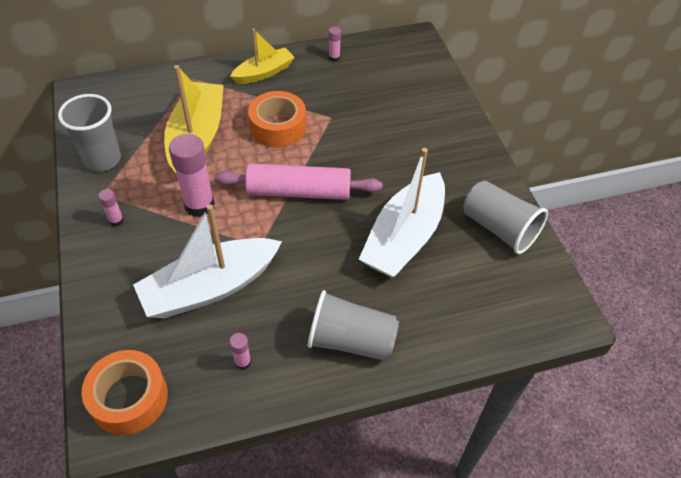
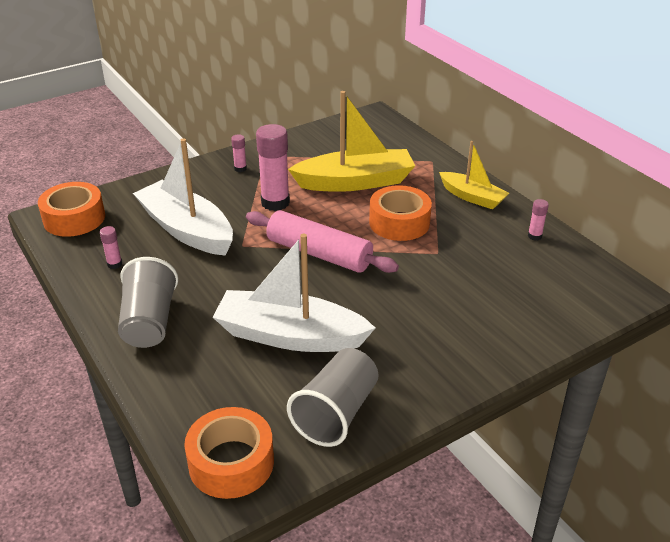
camera: 75 degrees right, 15 degrees down
grey cup [58,94,121,171] -> none
pink rolling pin [215,163,383,200] -> pink rolling pin turned 45 degrees counterclockwise [246,210,399,273]
none -> orange tape [184,407,274,499]

